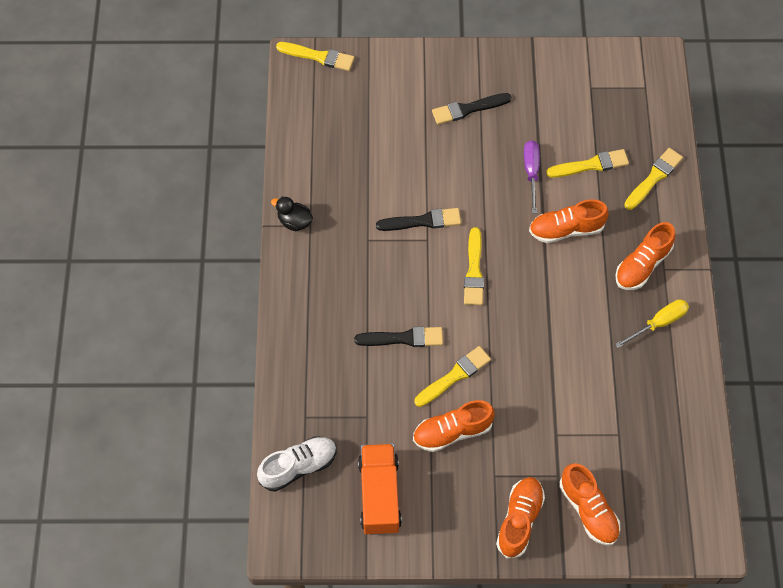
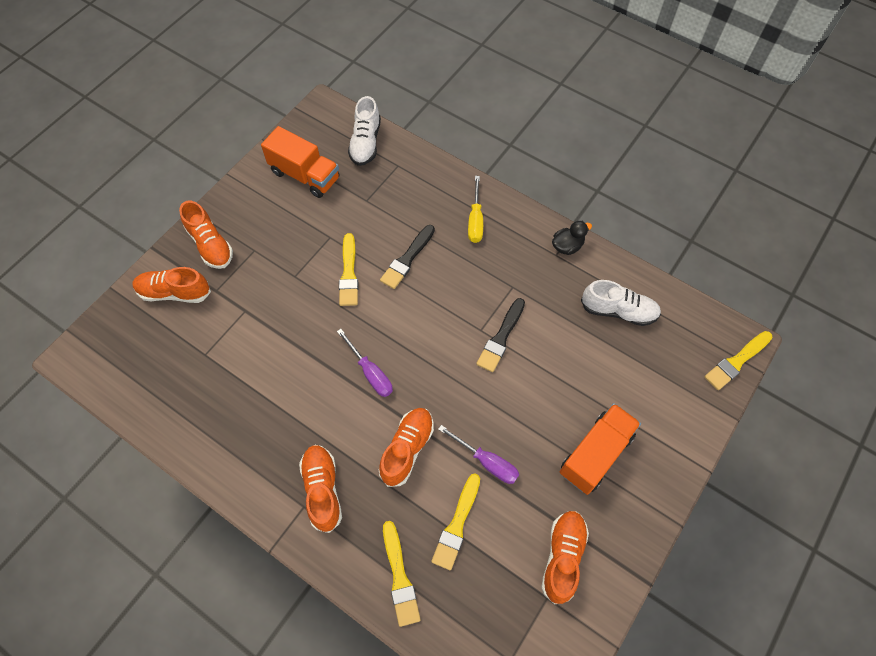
camera: 125 degrees right, 0 degrees up
orange shoe [413,400,495,452] -> orange shoe moved to [541,511,589,605]
black brush [432,93,512,125] -> orange truck [560,403,641,495]
yellow brush [464,227,484,305] -> none
yellow screwdriver [615,299,689,348] -> yellow screwdriver moved to [468,176,483,243]
none -> purple screwdriver [337,329,393,397]
none -> white shoe [581,280,661,326]

